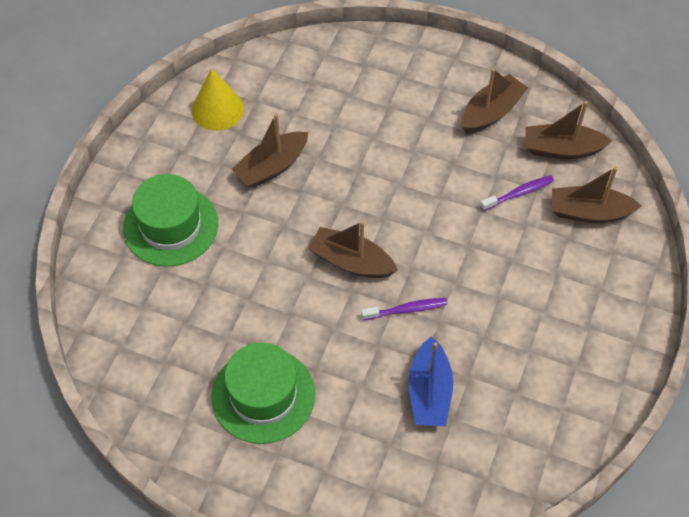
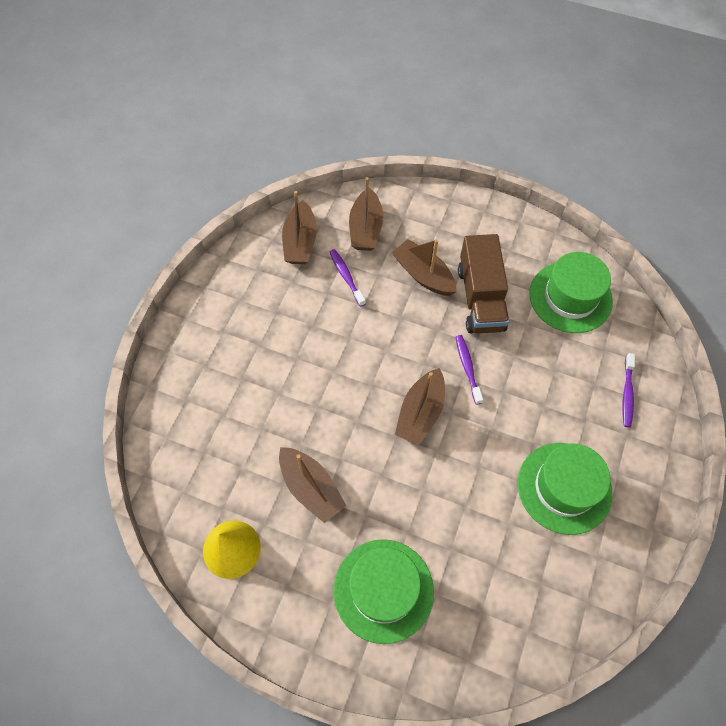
camera: 90 degrees left, 5 degrees up
blue boat [408,336,453,426] -> none
brown boat [462,68,528,134] -> brown boat moved to [392,239,456,296]
none -> brown truck [458,234,509,334]
none -> green hat [529,252,613,333]
none -> purple toothbrush [623,353,635,427]

